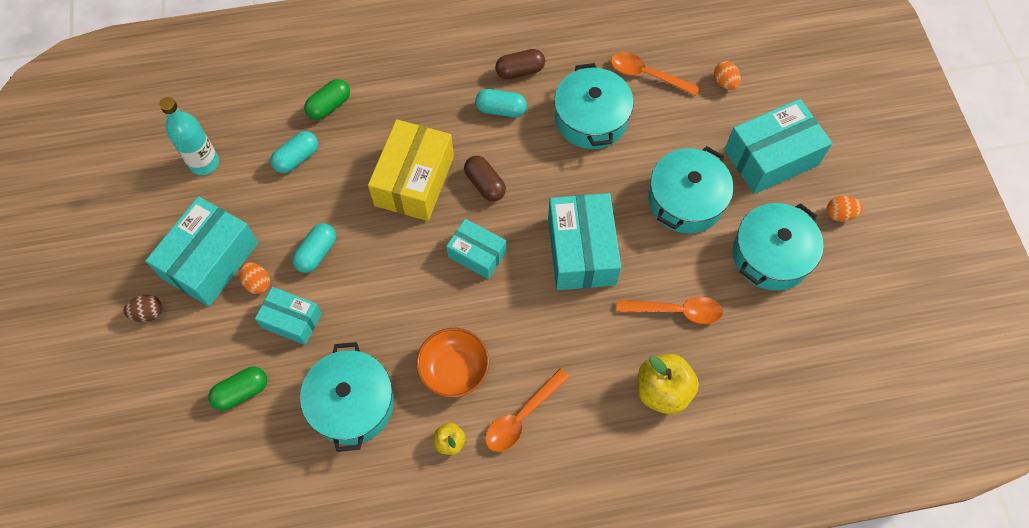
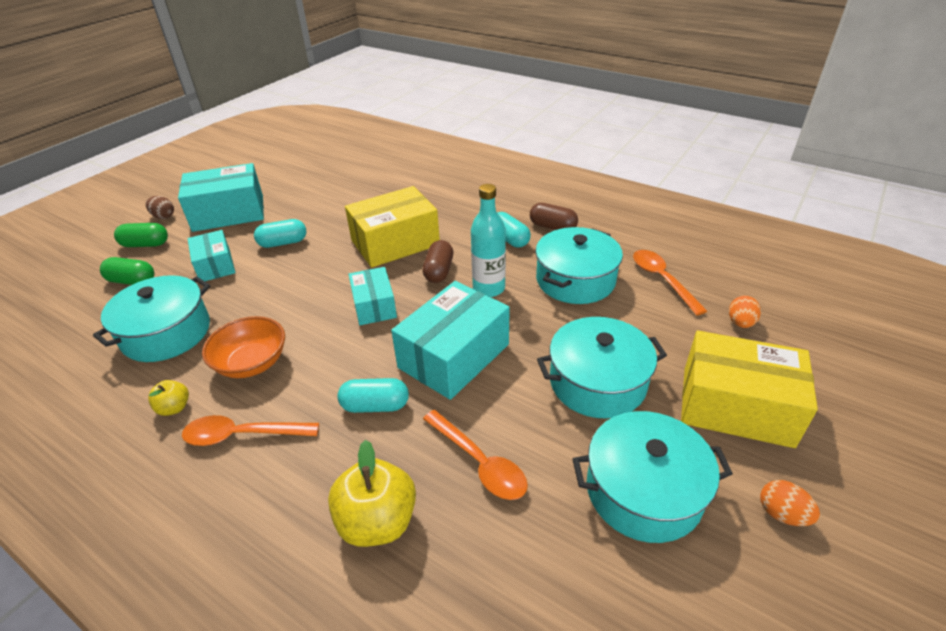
camera: 45 degrees right, 25 degrees down
turquoise bottle [159,97,219,175] -> turquoise bottle moved to [471,184,506,297]
orange egg [239,262,270,294] -> none
turquoise capsule [270,131,318,173] -> turquoise capsule moved to [338,378,409,413]
green capsule [304,79,350,120] -> green capsule moved to [114,223,168,247]
turquoise box [724,99,832,194] -> yellow box [681,331,818,448]

